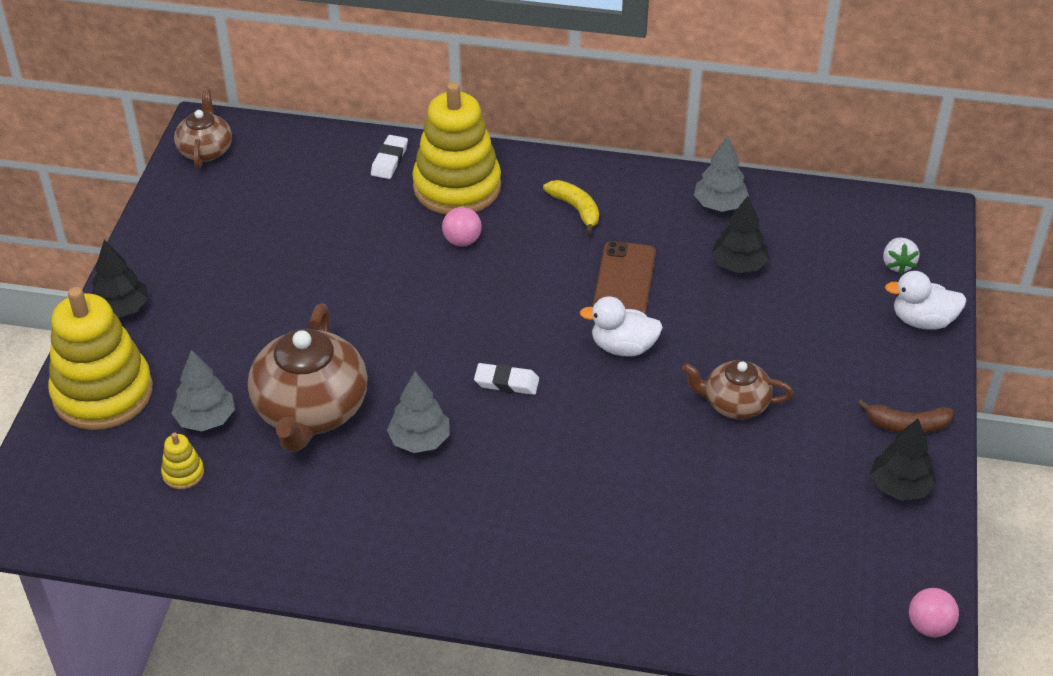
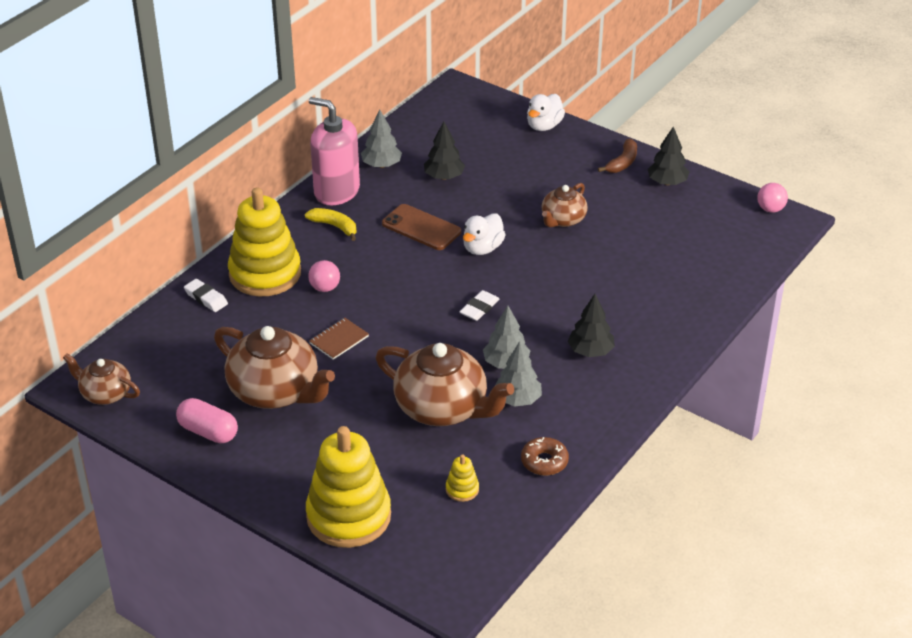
camera: 65 degrees left, 5 degrees down
black tree [92,240,148,318] -> black tree moved to [568,294,615,357]
grey tree [171,350,235,431] -> grey tree moved to [496,341,542,407]
yellow banana [543,180,599,234] -> yellow banana turned 45 degrees clockwise [305,208,357,241]
white strawberry [883,237,920,274] -> none
none -> pink capsule [176,398,238,443]
none -> brown teapot [214,326,335,409]
none -> pink soap dispenser [309,97,360,205]
none -> brown notebook [309,318,369,360]
none -> brown donut [521,437,569,476]

